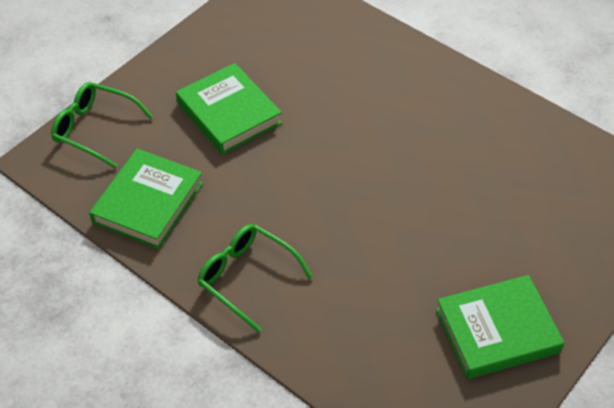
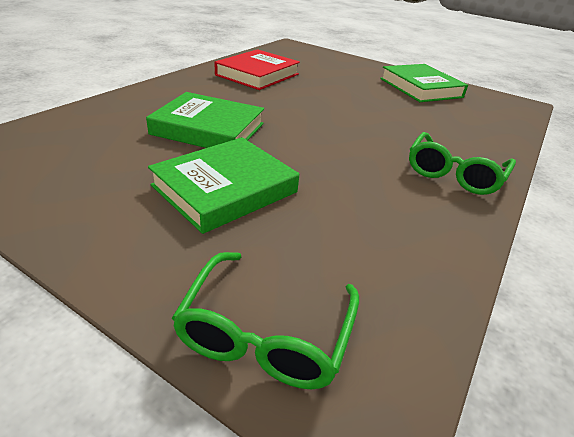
camera: 100 degrees left, 15 degrees down
green book [89,149,203,249] -> green book moved to [146,92,264,148]
none -> red book [215,49,300,90]

